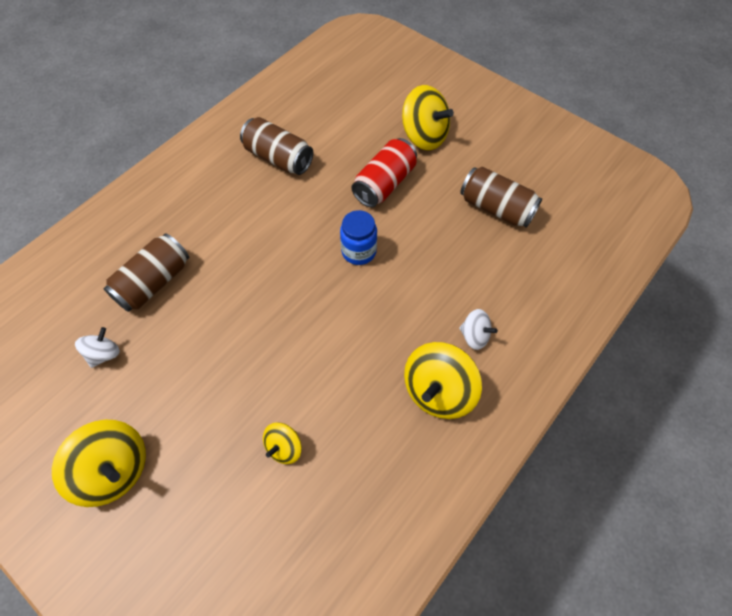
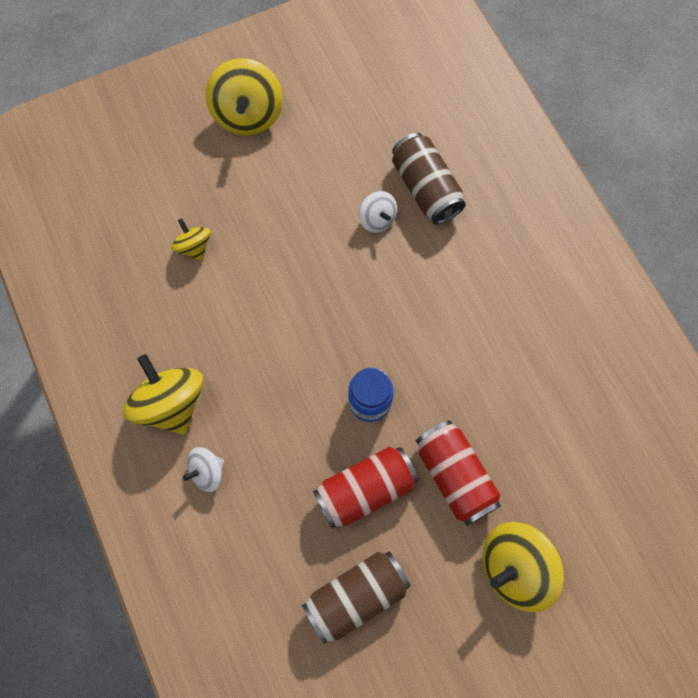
camera: 115 degrees right, 10 degrees up
yellow spinning top [52,420,146,507] -> yellow spinning top turned 60 degrees counterclockwise [206,58,283,136]
white spinning top [75,327,120,368] -> white spinning top moved to [359,191,397,233]
brown can [240,117,313,175] -> none
none -> red can [313,447,418,529]

